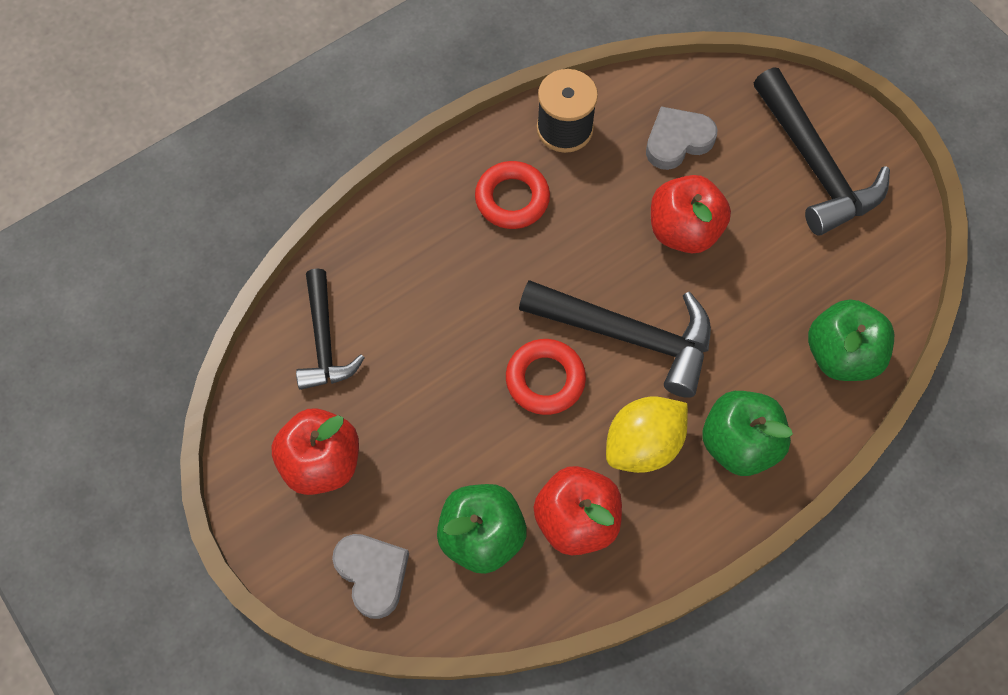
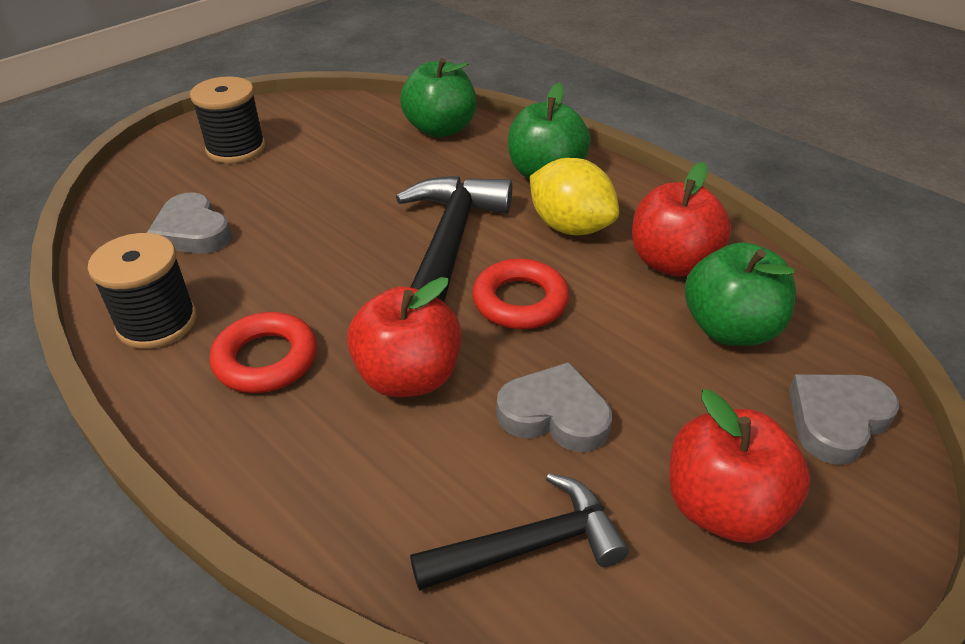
camera: 100 degrees left, 25 degrees down
red apple [651,175,731,253] -> red apple moved to [347,277,461,397]
black hammer [754,67,890,236] -> black spool [190,76,266,163]
none -> grey heart [496,362,612,452]

